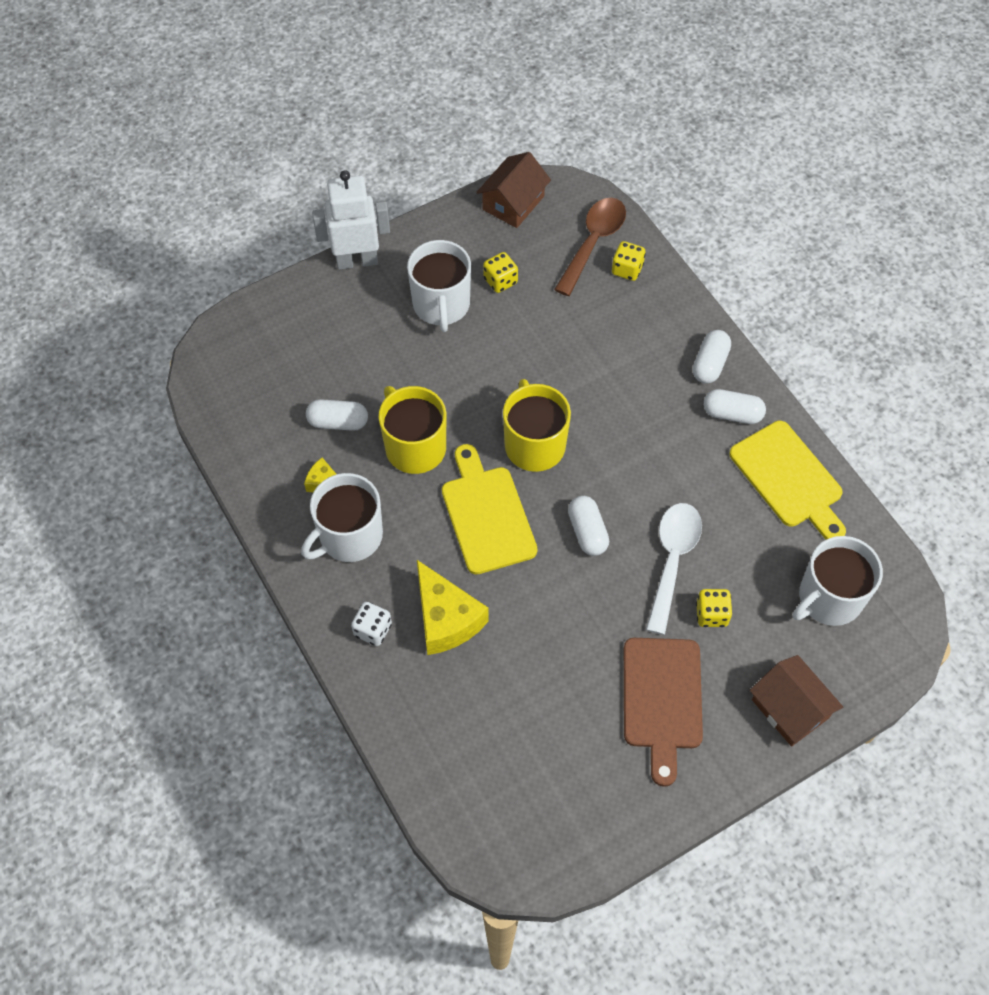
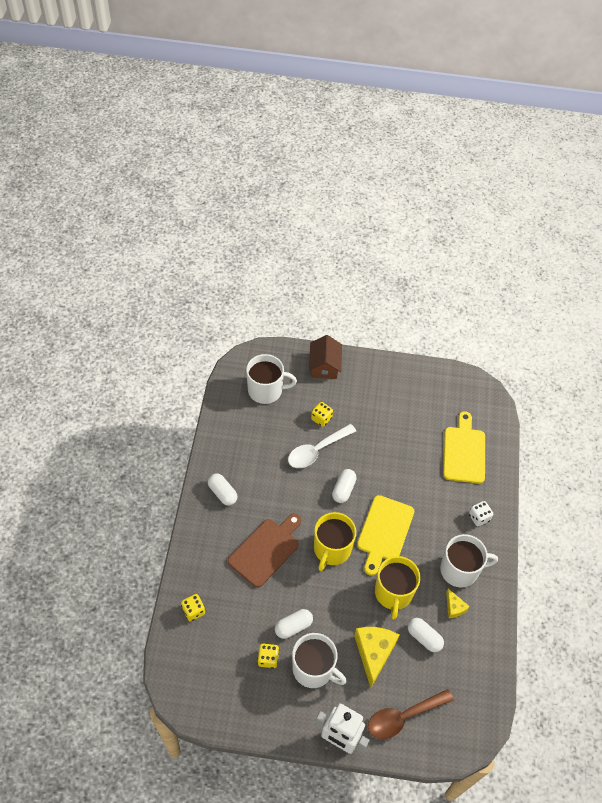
camera: 145 degrees left, 5 degrees down
white mug [407,240,471,332] -> white mug turned 90 degrees clockwise [292,633,347,688]
yellow cheese [417,560,489,655] -> yellow cheese moved to [354,627,399,688]
brown house [476,152,551,228] -> none
brown spoon [554,198,626,296] -> brown spoon moved to [368,689,454,739]
brown cutting board [624,638,703,787] -> brown cutting board moved to [228,514,301,588]
white capsule [693,330,731,384] -> white capsule moved to [275,609,313,639]
yellow cutting board [730,421,846,540] -> yellow cutting board moved to [443,411,485,484]

